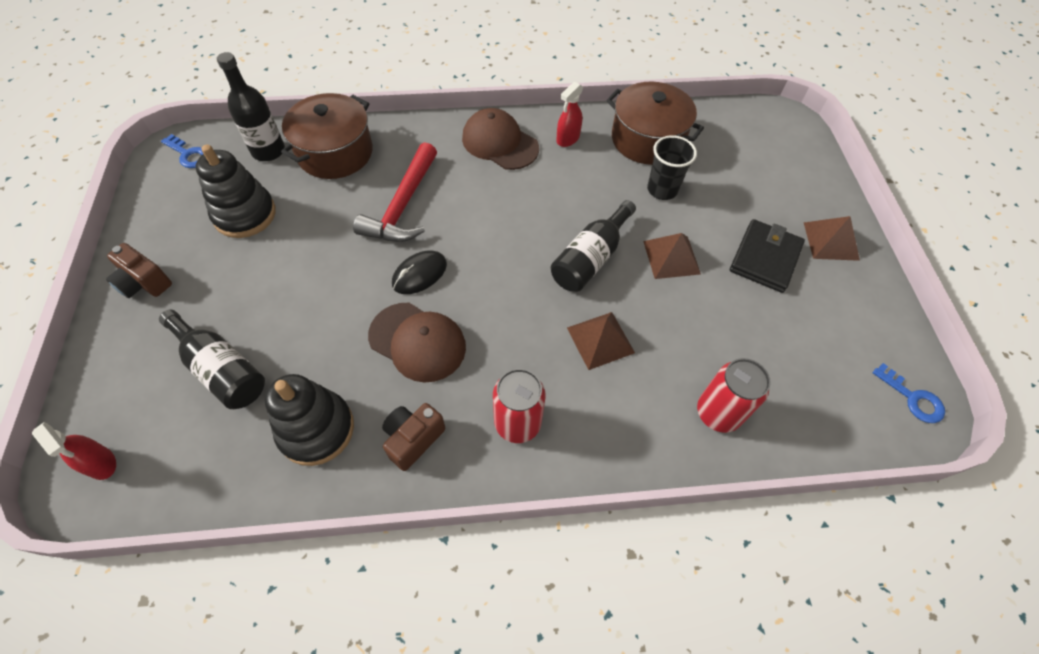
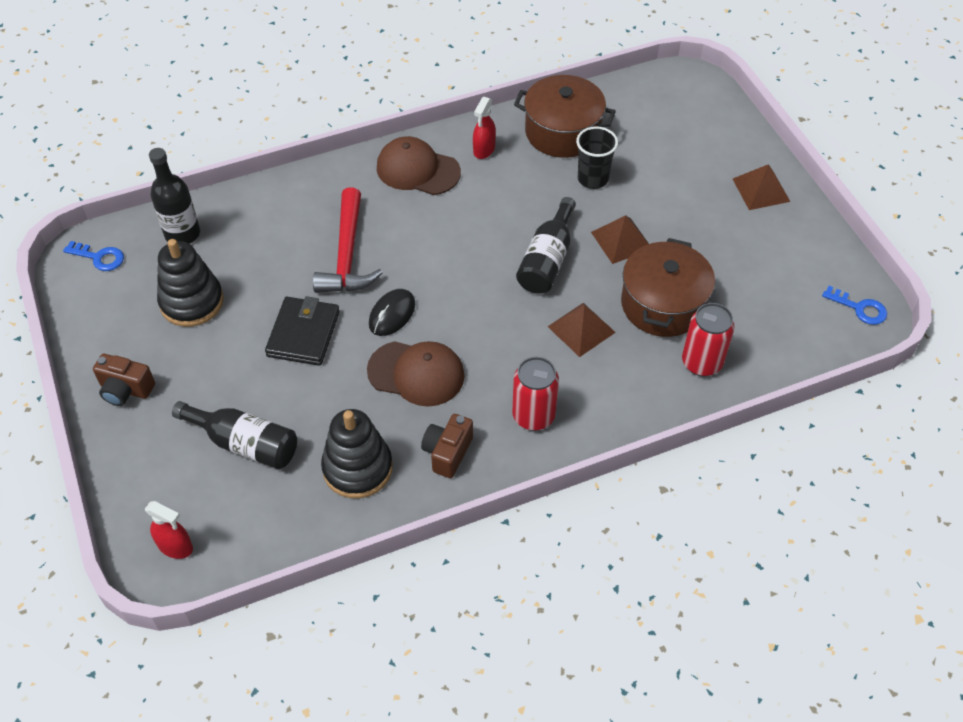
camera: 15 degrees left, 5 degrees down
brown pot [281,93,373,179] -> brown pot moved to [621,238,715,337]
black wallet [730,219,805,293] -> black wallet moved to [265,296,340,366]

